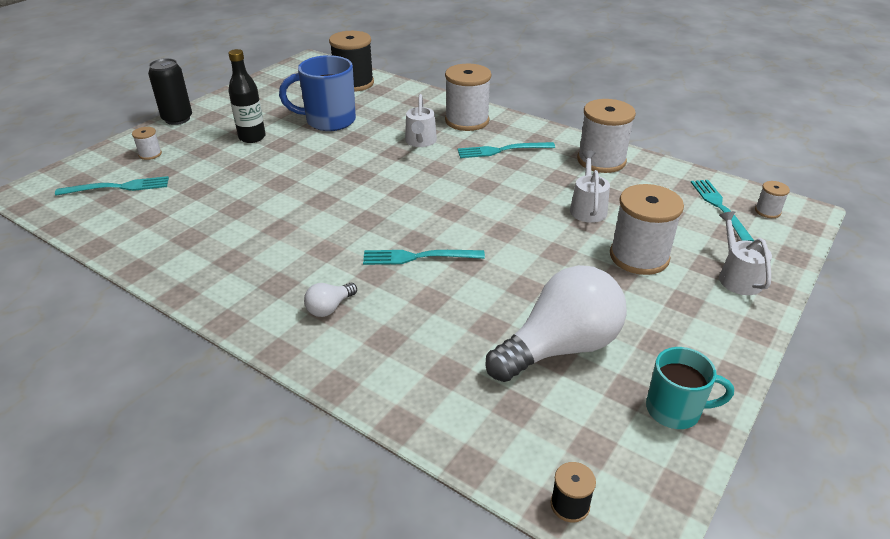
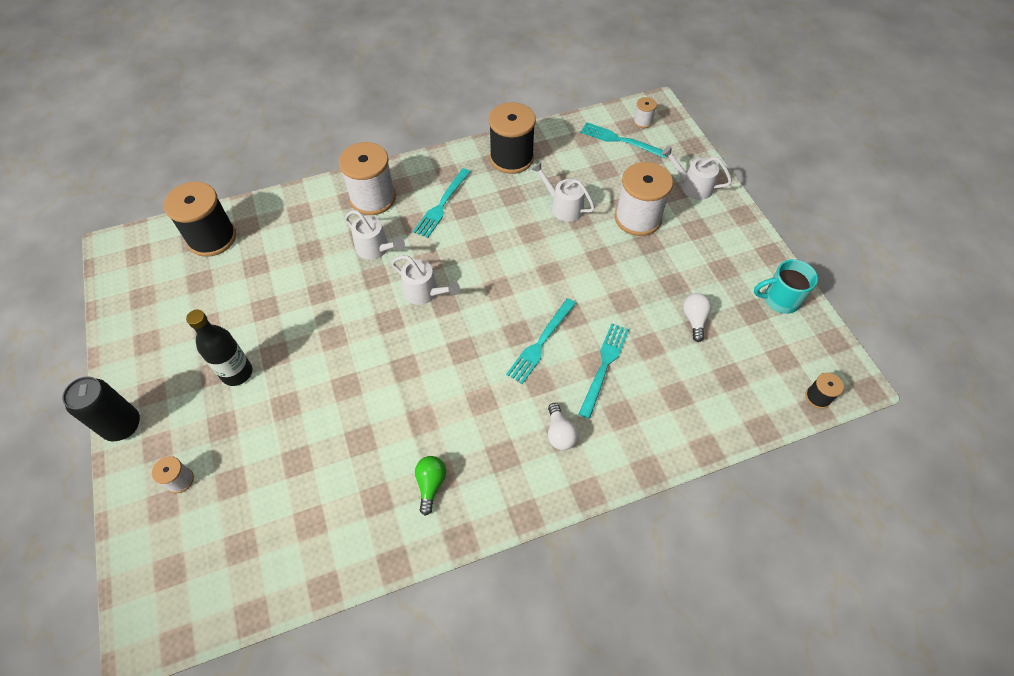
camera: 55 degrees left, 20 degrees up
turquoise fork [55,176,169,196] -> turquoise fork moved to [579,323,629,419]
blue mug [279,55,356,131] -> none
white light bulb [485,265,627,382] -> white light bulb [683,293,712,342], size x0.42
white spool [577,99,636,173] -> black spool [489,102,536,174]
turquoise mug [646,347,734,429] -> turquoise mug turned 135 degrees counterclockwise [754,259,818,314]
none -> white watering can [391,255,460,305]
none -> green light bulb [415,456,446,516]

